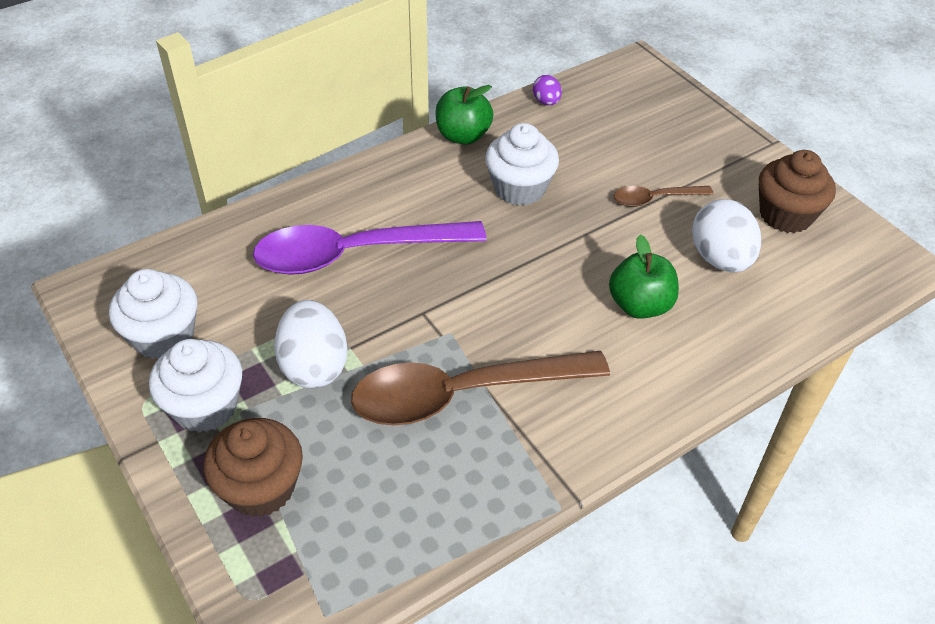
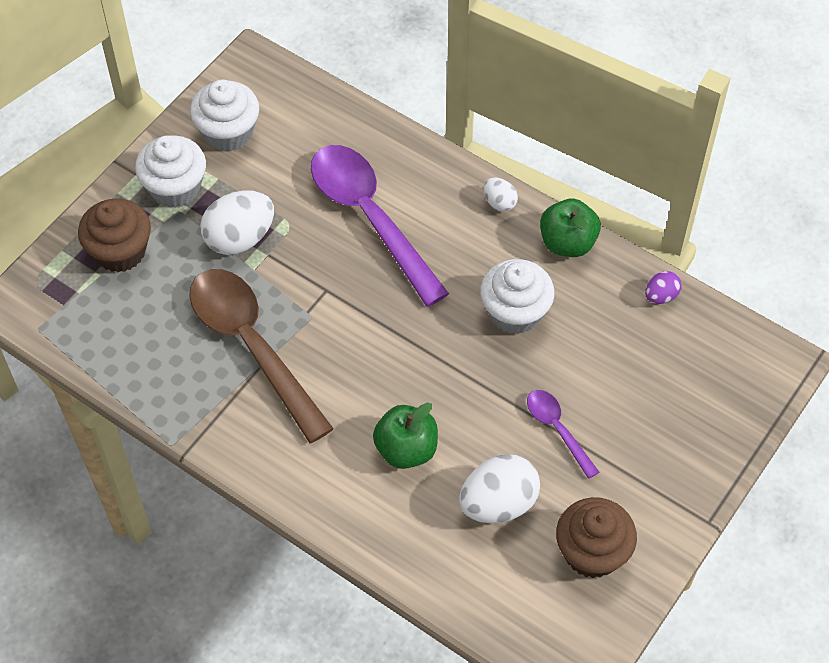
camera: 70 degrees right, 10 degrees up
brown spoon [614,186,713,207] -> purple spoon [527,390,599,479]
none -> white egg [484,177,518,212]

